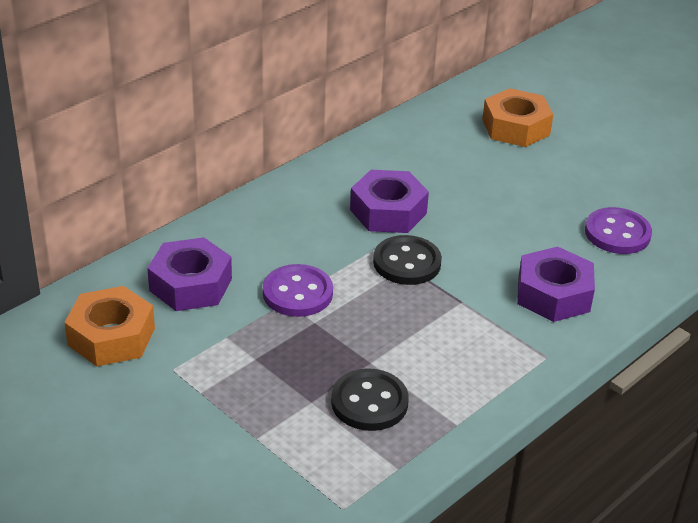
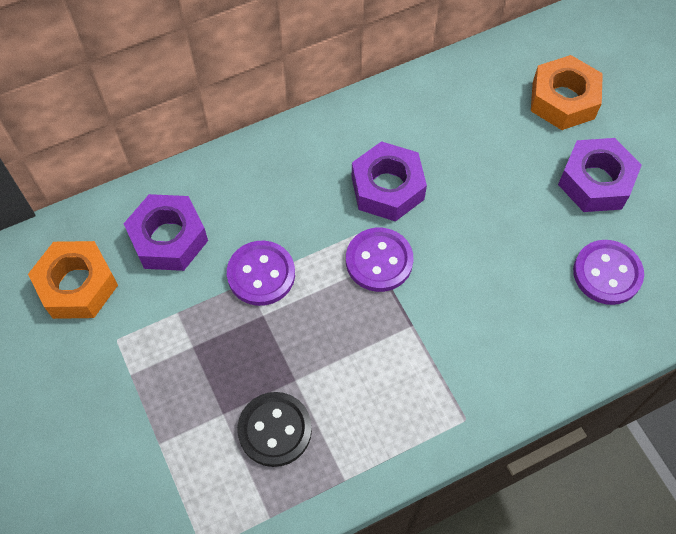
camera: 20 degrees right, 25 degrees up
black button [373,235,442,285] -> purple button [346,228,414,292]
purple nut [517,247,595,322] -> purple nut moved to [558,138,642,212]

